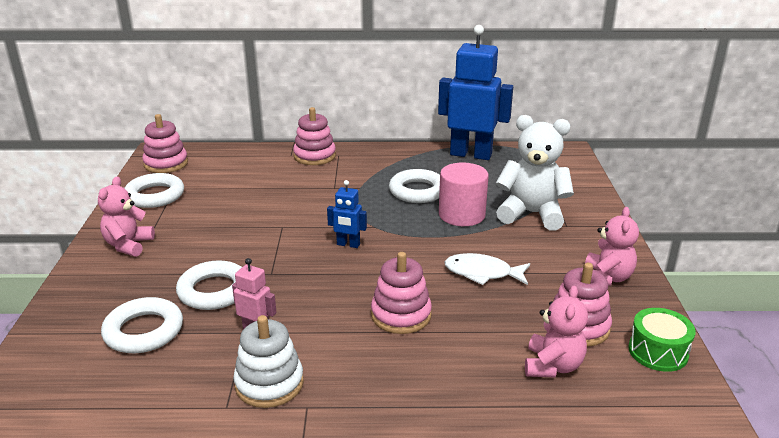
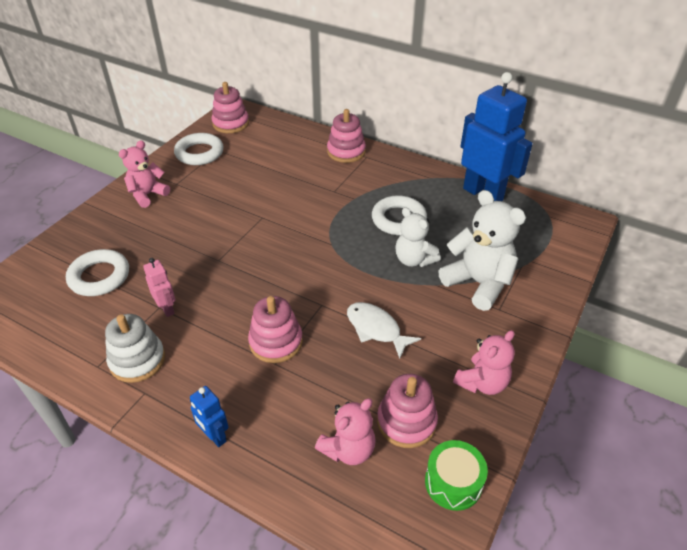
camera: 30 degrees right, 15 degrees up
white ring [176,260,242,310] -> none
blue robot [327,180,367,248] -> blue robot moved to [190,386,229,447]
pink cylinder [439,163,489,226] -> white teddy bear [396,207,441,267]

